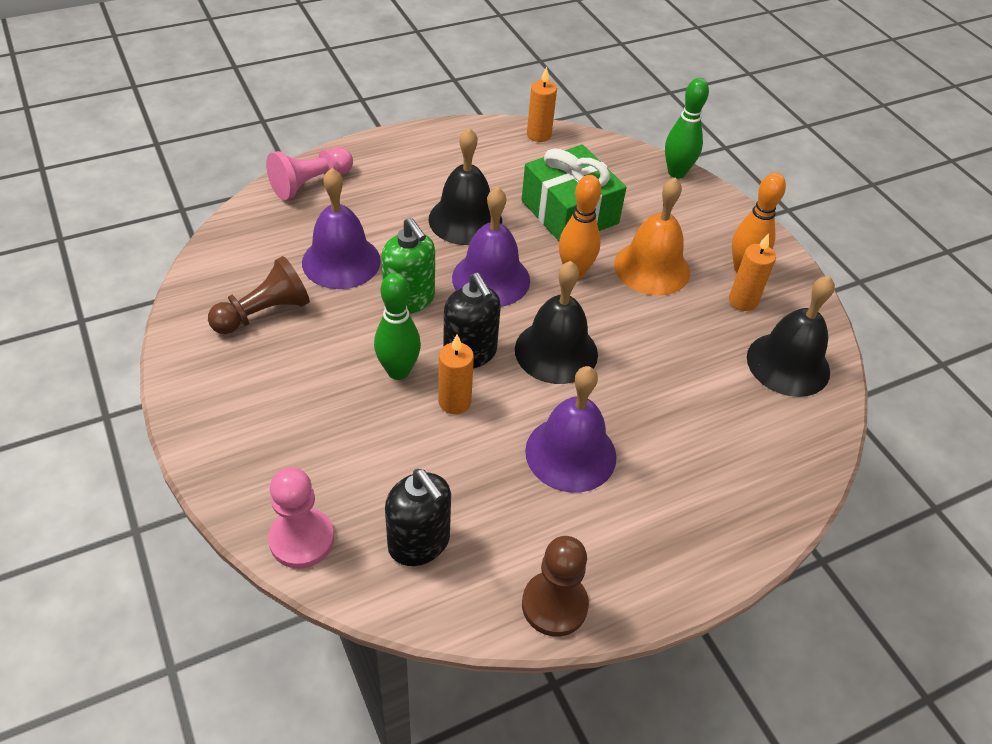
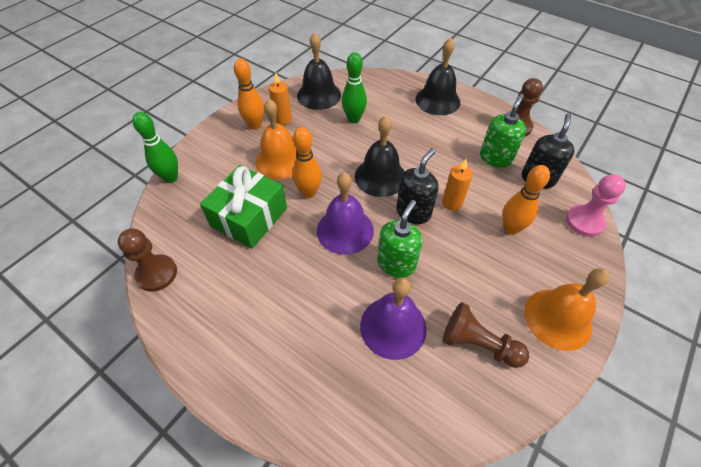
camera: 115 degrees left, 5 degrees up
pink pawn [266,147,353,200] -> none
green bowling pin [374,273,421,380] -> green bowling pin moved to [342,52,367,123]
black bell [429,128,502,245] -> black bell moved to [415,38,460,115]
purple bell [525,366,617,493] -> none
orange candle [527,66,557,142] -> brown pawn [118,229,177,292]
none -> green soap dispenser [480,94,526,168]
none -> orange bowling pin [503,165,550,235]
none -> orange bell [524,268,609,351]

